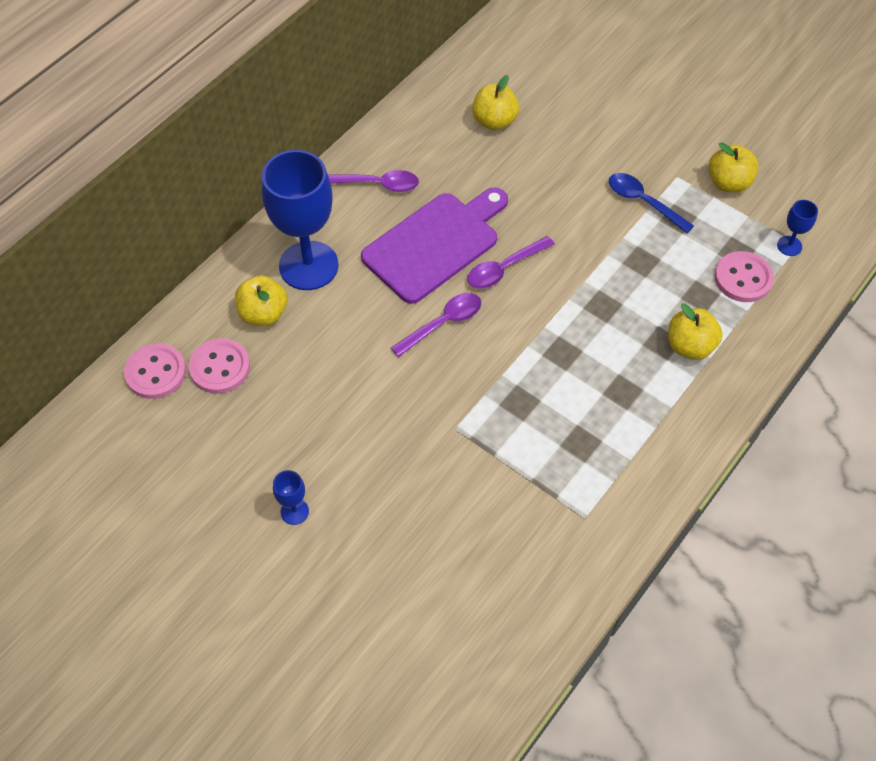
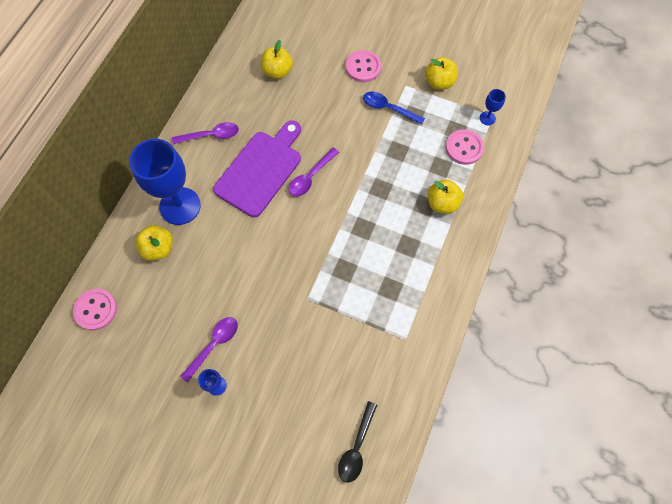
camera: 15 degrees left, 10 degrees up
pink button [189,338,250,394] -> pink button moved to [346,50,381,82]
purple spoon [391,293,481,357] -> purple spoon moved to [180,317,238,382]
none -> black spoon [338,401,377,483]

